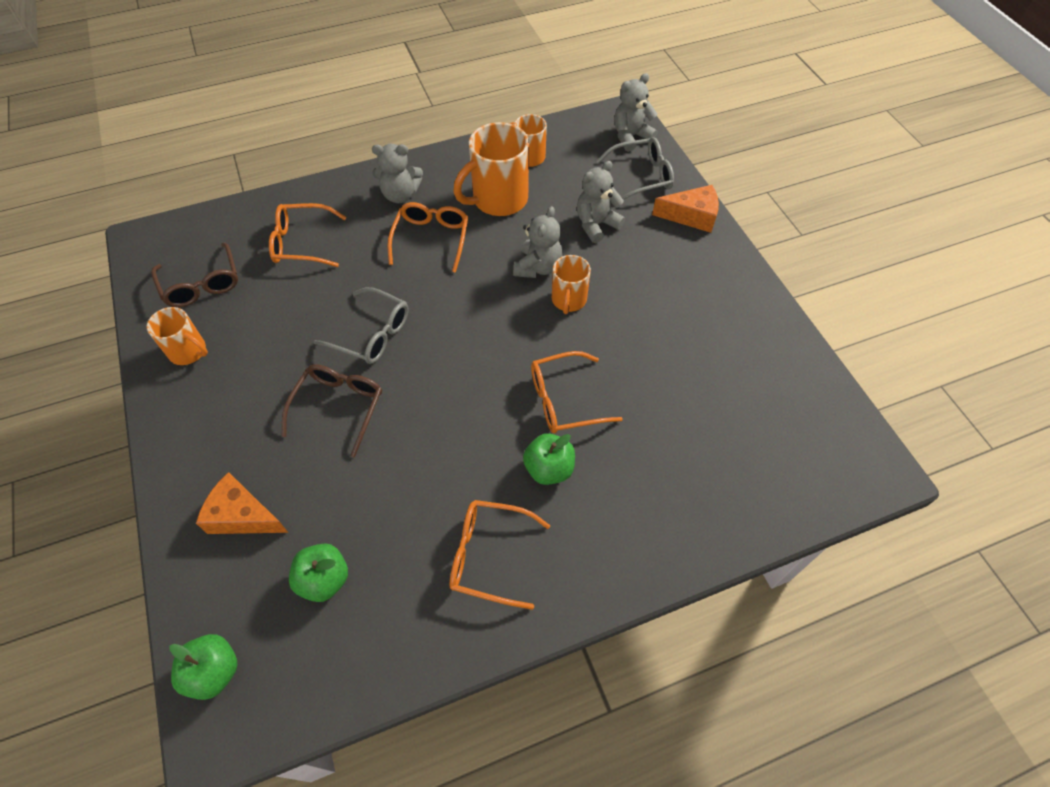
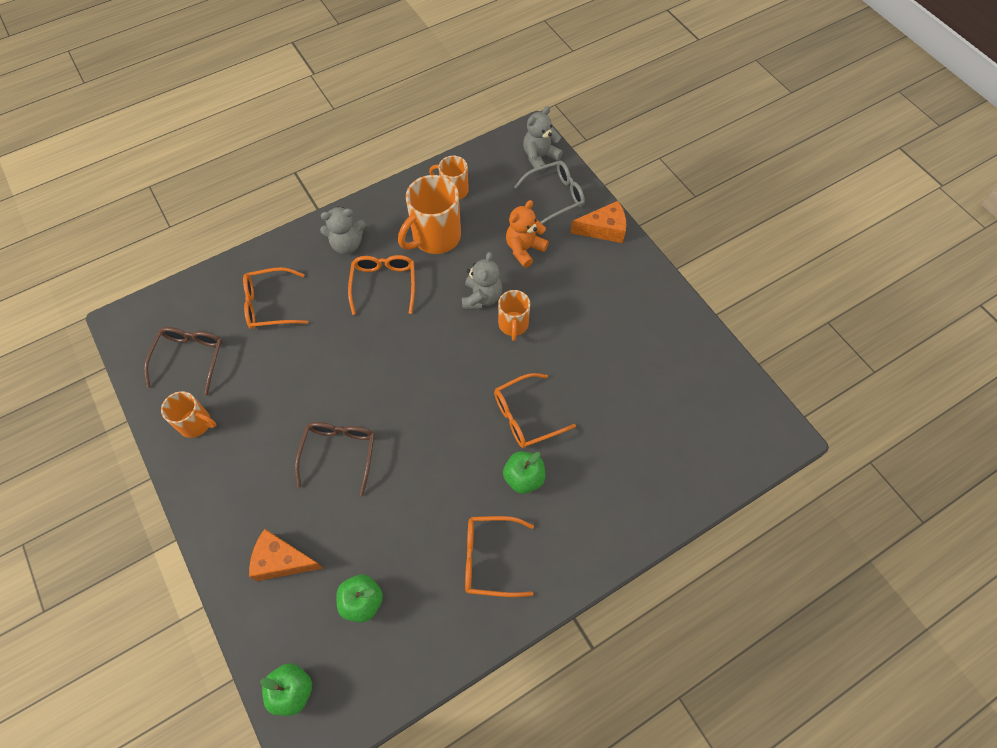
camera: 10 degrees left, 5 degrees up
brown glasses [151,242,238,307] -> brown glasses turned 135 degrees counterclockwise [144,327,223,396]
grey glasses [314,287,409,364] -> none
grey teddy bear [577,161,625,243] -> orange teddy bear [506,200,549,268]

